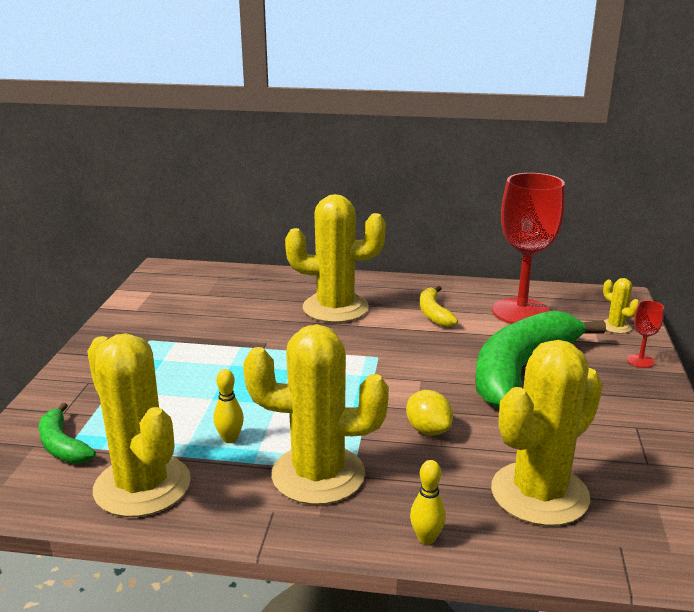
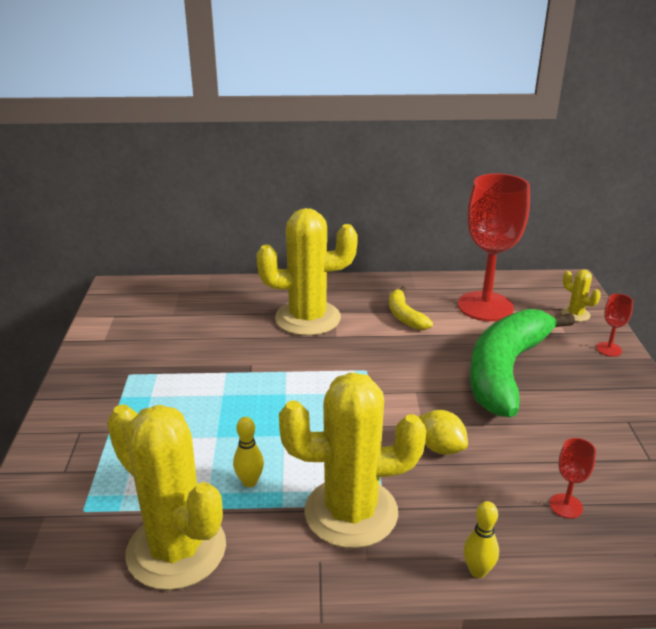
camera: 10 degrees left, 5 degrees up
green banana [39,403,96,463] -> none
yellow cactus [491,340,603,526] -> red goblet [549,438,596,519]

